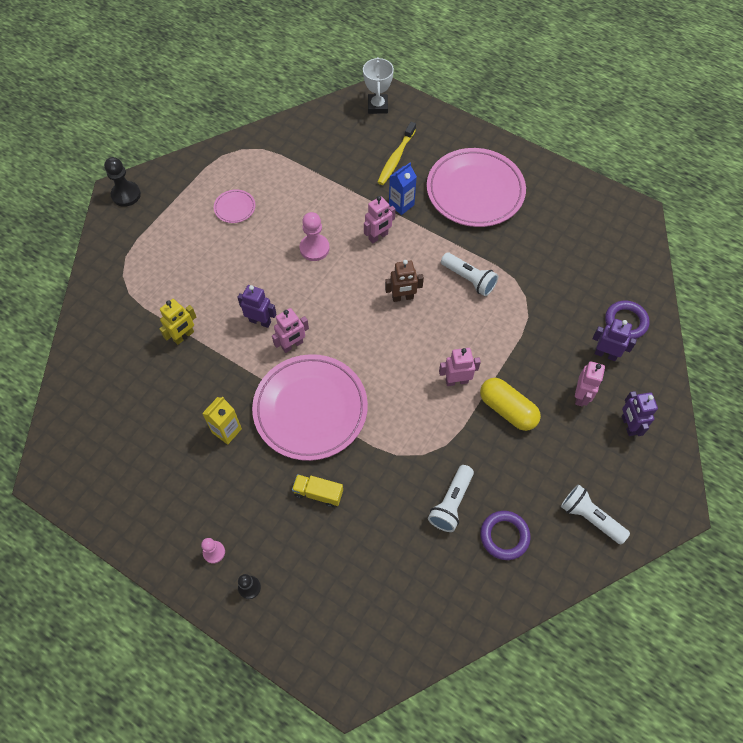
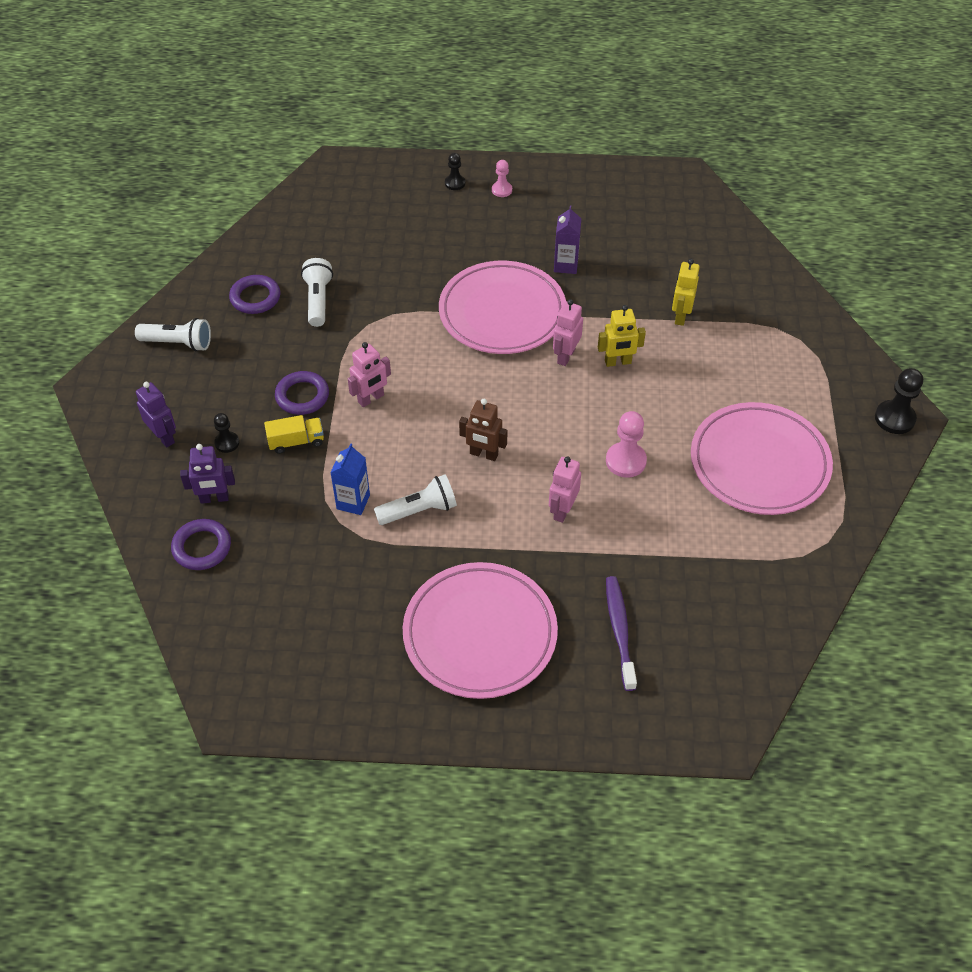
camera: 150 degrees right, 10 degrees down
yellow carton [202,397,242,445] -> purple carton [554,205,581,274]
pink plate [214,189,255,223] -> pink plate [691,402,833,515], size x2.40
purple robot [237,285,276,328] -> yellow robot [598,305,646,367]
yellow truck [292,474,343,507] -> yellow truck moved to [264,415,324,454]
white trophy [363,57,394,114] -> none
yellow toothbrush [377,122,416,185] -> purple toothbrush [606,576,637,691]
brown robot [385,260,424,302] -> brown robot turned 120 degrees counterclockwise [459,399,508,461]
blue carton [389,163,417,215] -> blue carton moved to [330,443,370,515]
white flashlight [441,253,498,296] -> white flashlight turned 150 degrees clockwise [374,474,457,525]
yellow capsule [480,378,541,431] -> purple ring [275,371,329,415]
pink robot [575,361,605,407] -> black pawn [214,413,239,453]

